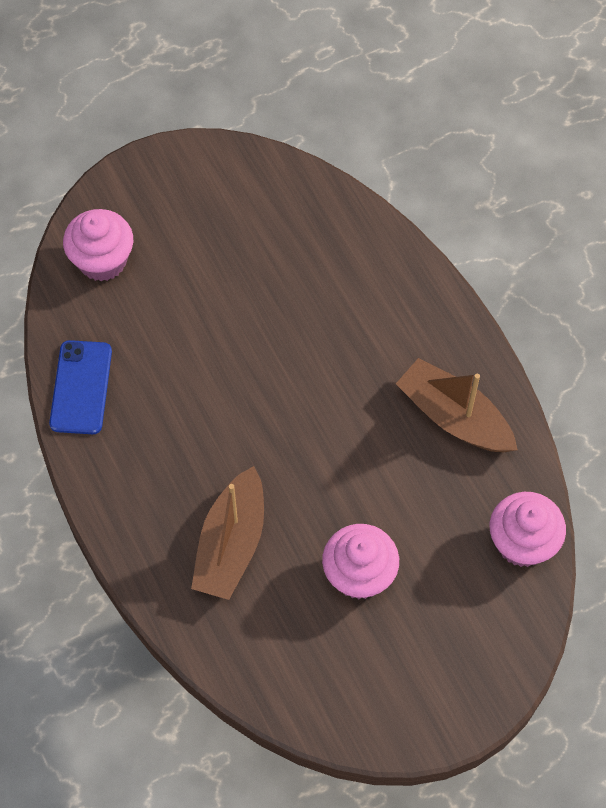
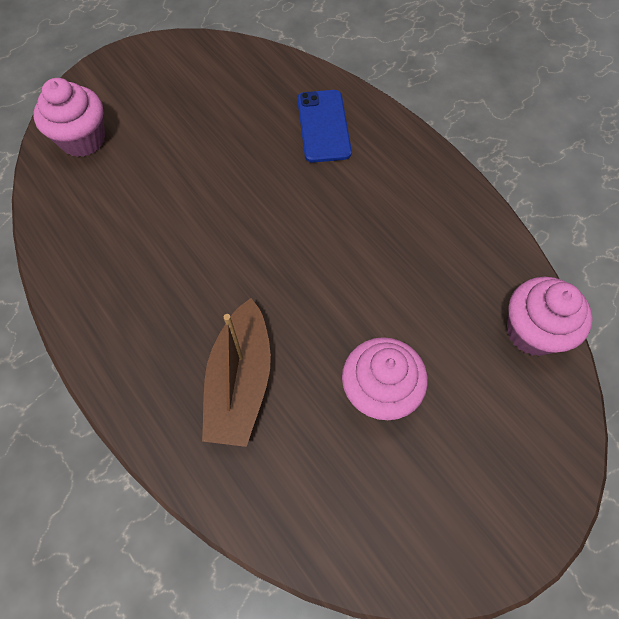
camera: 10 degrees left, 0 degrees up
blue phone [49,340,112,434] -> blue phone moved to [297,90,352,163]
brown boat [396,358,518,452] -> none

